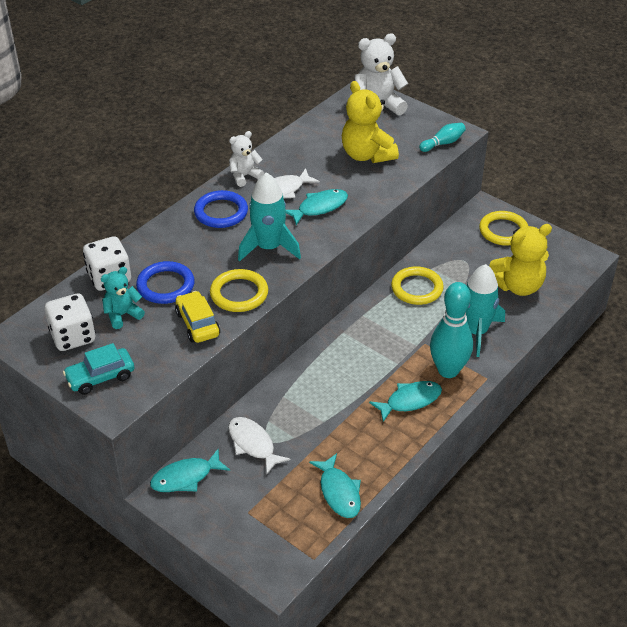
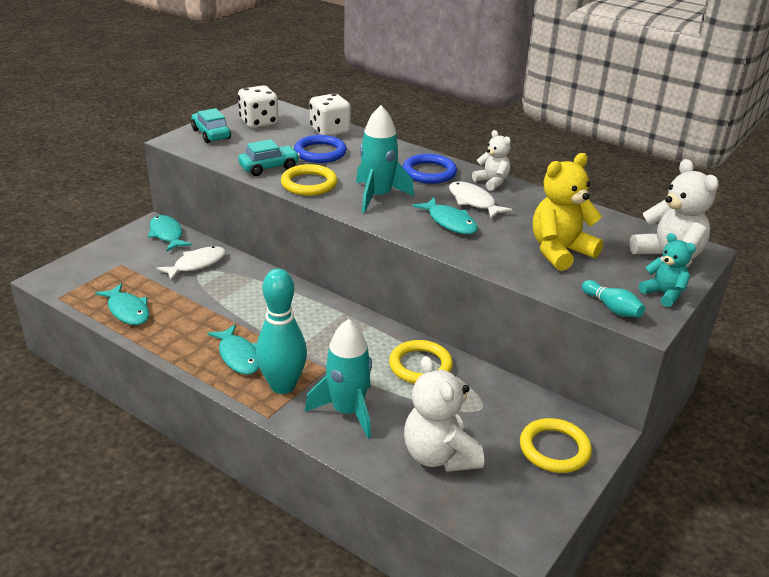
camera: 85 degrees right, 10 degrees down
turquoise teddy bear [101,267,145,329] -> turquoise teddy bear moved to [639,233,696,307]
yellow car [175,291,220,343] -> turquoise car [238,139,300,176]
turquoise fish [309,453,361,518] -> turquoise fish turned 105 degrees counterclockwise [95,283,149,325]
yellow teddy bear [489,224,552,296] -> white teddy bear [404,356,484,472]

